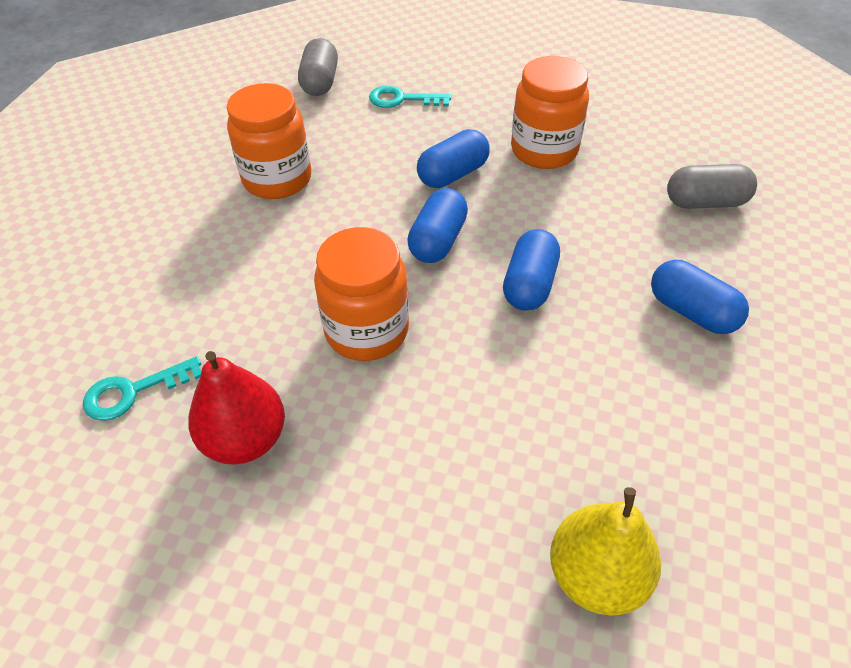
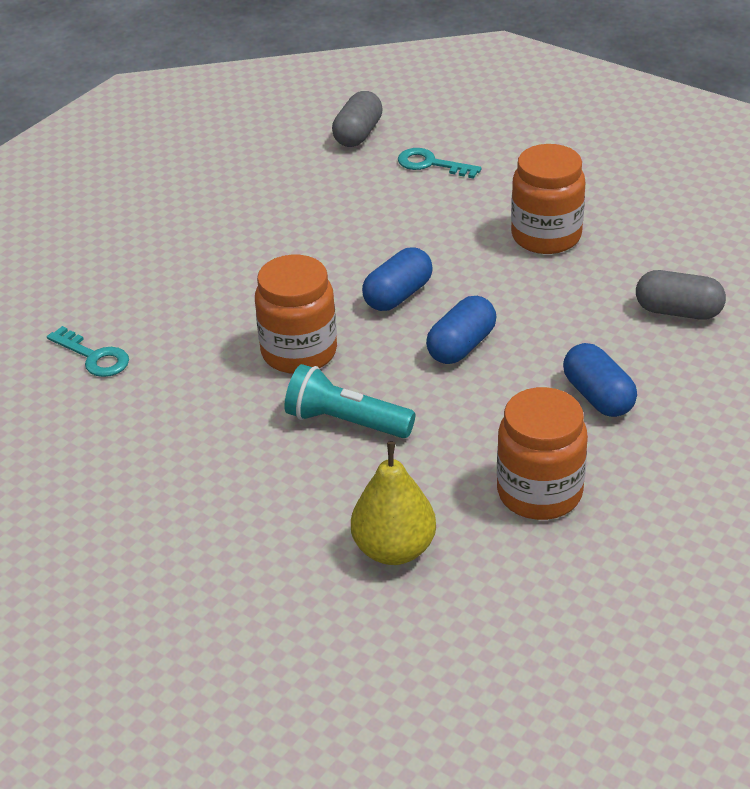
camera: 20 degrees right, 10 degrees down
turquoise key [83,356,201,421] -> turquoise key turned 135 degrees counterclockwise [47,326,129,377]
red pear [188,351,285,465] -> none
orange jar [227,83,311,199] -> orange jar moved to [497,387,588,520]
blue capsule [417,129,490,188] -> none
none -> turquoise flashlight [284,364,415,438]

